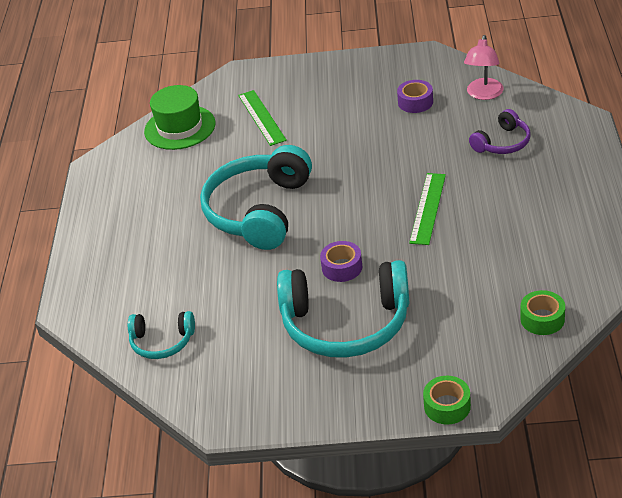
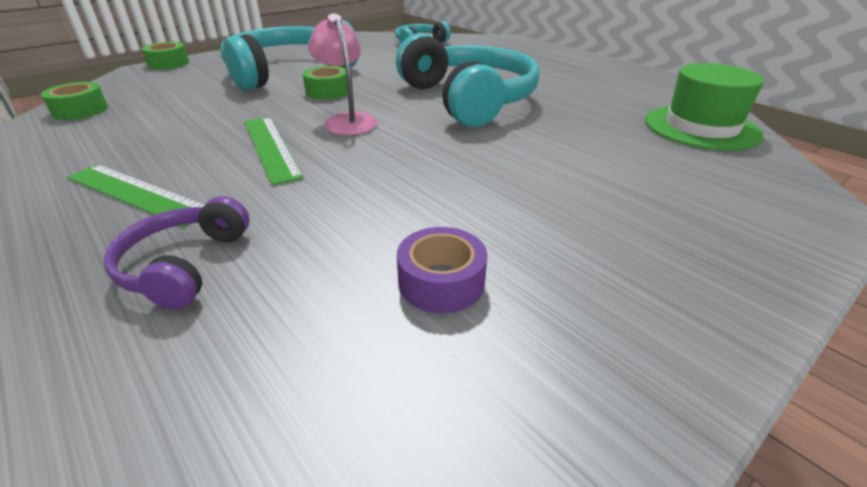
camera: 135 degrees right, 5 degrees down
green ruler [238,90,287,146] -> green ruler moved to [67,164,205,227]
purple tape [320,241,362,282] -> green tape [303,66,348,99]
pink lamp [464,35,504,100] -> pink lamp moved to [308,13,378,135]

